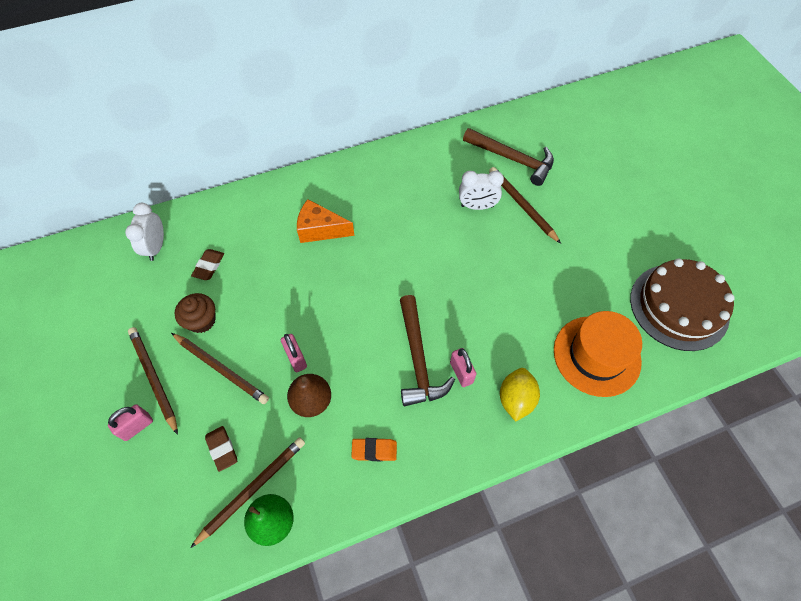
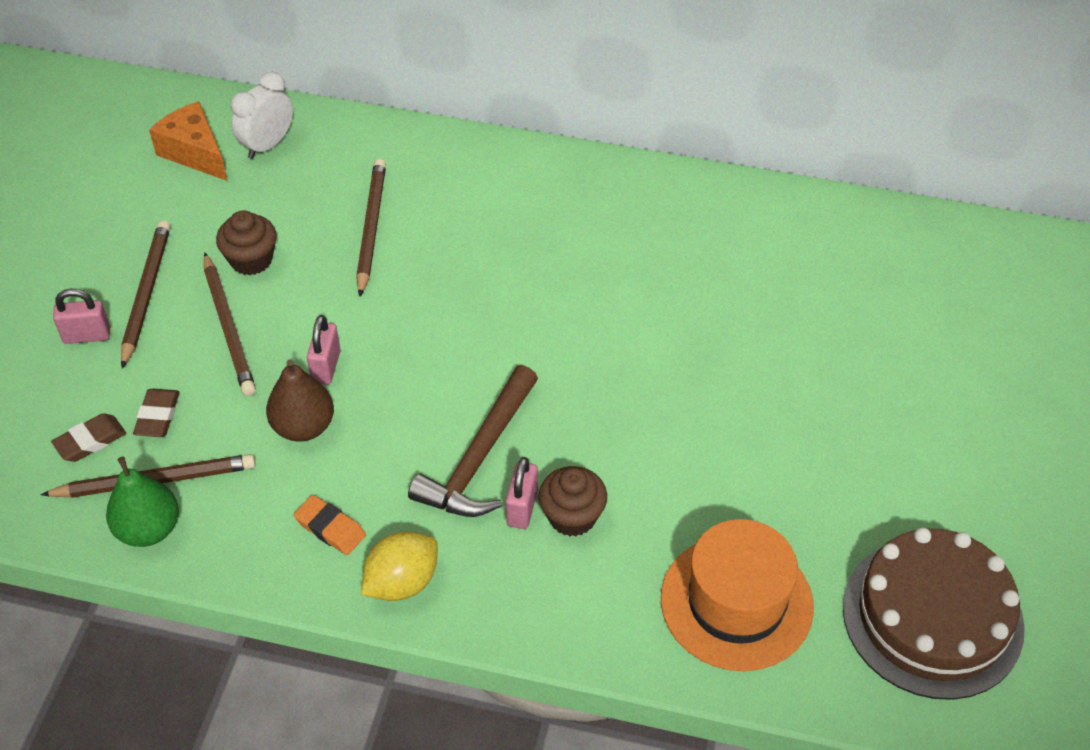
camera: 35 degrees right, 10 degrees down
brown eraser [191,249,224,280] -> brown eraser moved to [51,413,126,462]
orange cheese [297,199,354,243] -> orange cheese moved to [149,101,228,181]
white clock [459,171,504,210] -> none
brown hammer [463,128,554,186] -> none
brown pencil [489,167,561,244] -> brown pencil moved to [356,159,386,297]
yellow lemon [500,368,540,422] -> yellow lemon moved to [361,531,438,601]
none -> brown cupcake [539,466,607,537]

